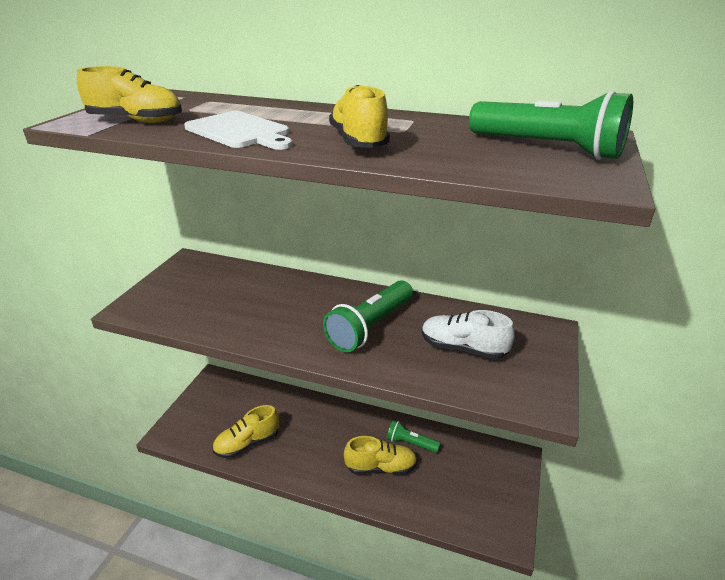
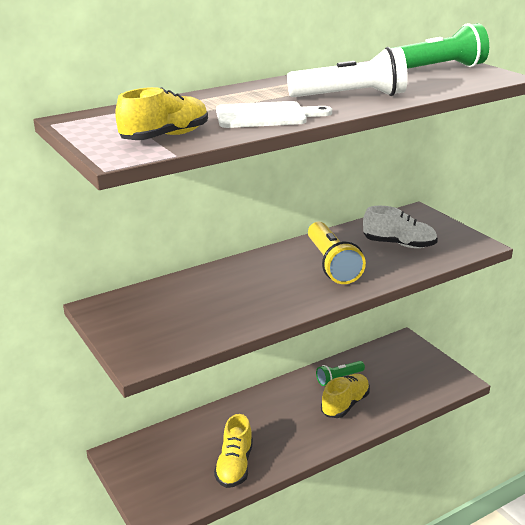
camera: 50 degrees left, 5 degrees down
green flashlight [323,280,413,352] -> yellow flashlight [308,222,366,284]
yellow shoe [329,85,390,148] -> white flashlight [287,47,408,97]
white shoe [422,310,515,360] -> white shoe turned 135 degrees counterclockwise [363,206,438,248]

